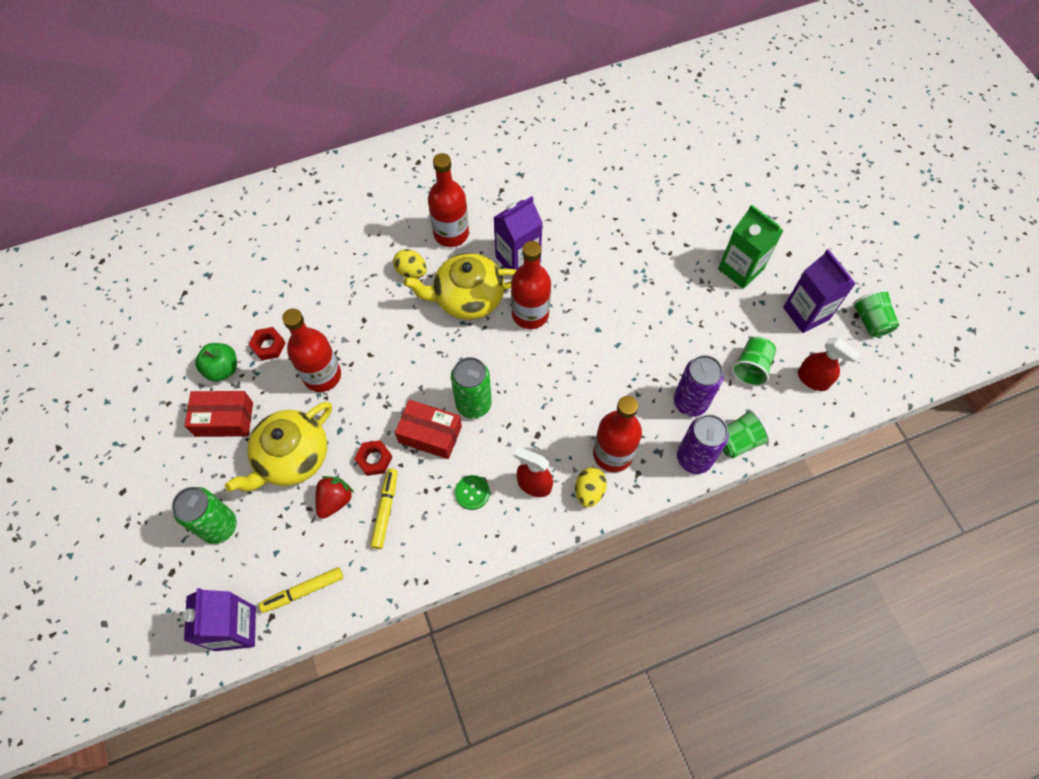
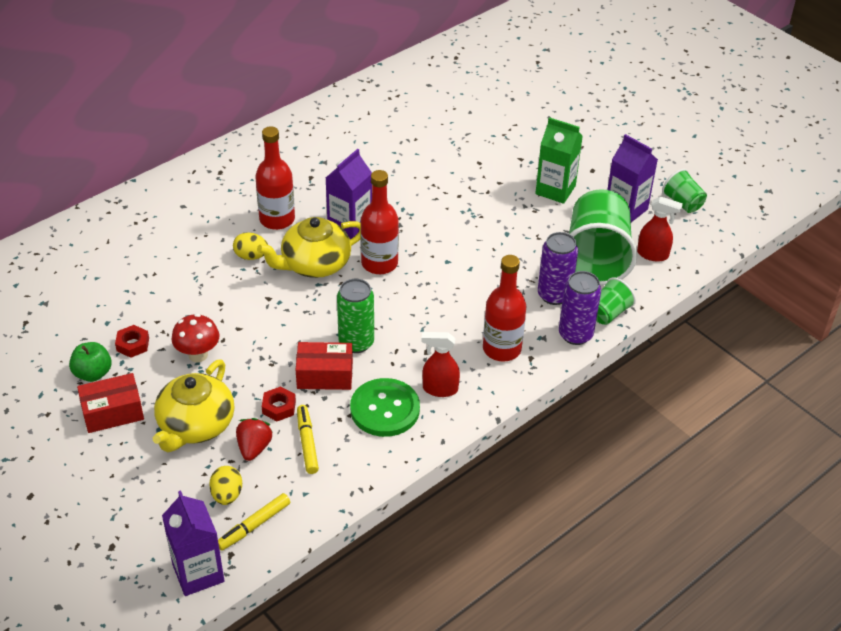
camera: 20 degrees left, 20 degrees down
green can [172,487,237,544] -> none
red bottle [282,309,341,392] -> red mushroom [172,314,219,362]
green button [455,475,490,510] -> green button [350,378,420,437], size x2.01
yellow egg [575,467,607,507] -> yellow egg moved to [209,466,242,505]
green cup [732,337,776,386] -> green cup [569,189,638,285], size x2.09

